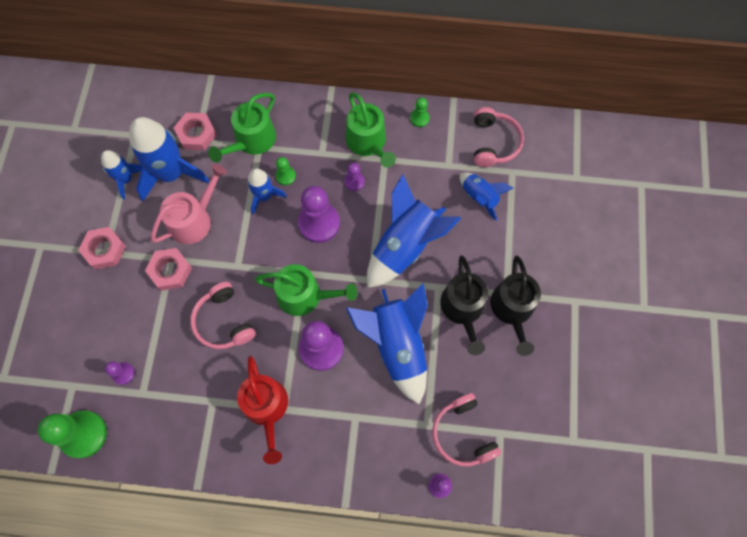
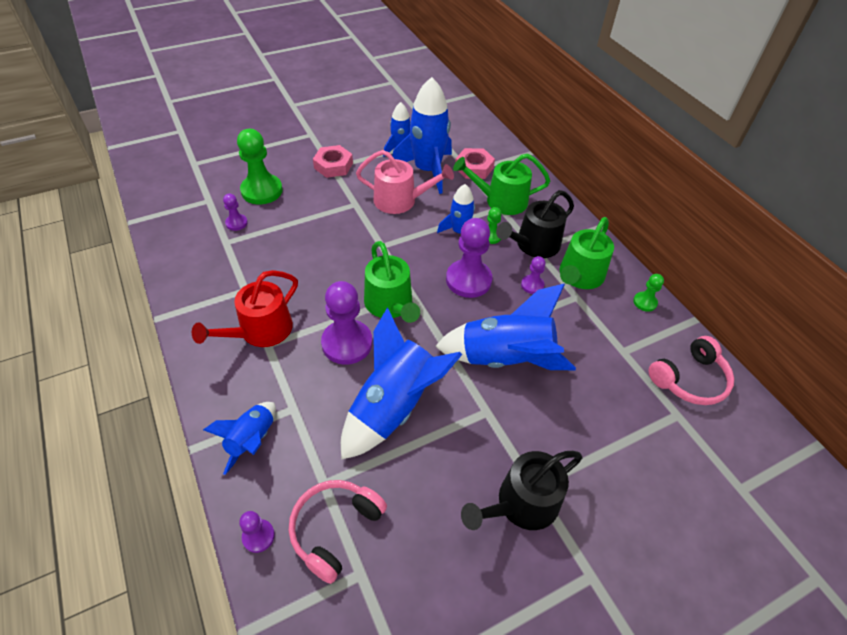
camera: 55 degrees right, 20 degrees down
green pawn [38,410,107,458] -> green pawn moved to [237,129,283,204]
pink nut [145,248,192,291] -> none
pink headphones [190,282,256,349] -> none
black watering can [441,255,488,355] -> black watering can moved to [496,190,574,258]
blue rocket [460,172,513,221] -> blue rocket moved to [203,402,276,475]

